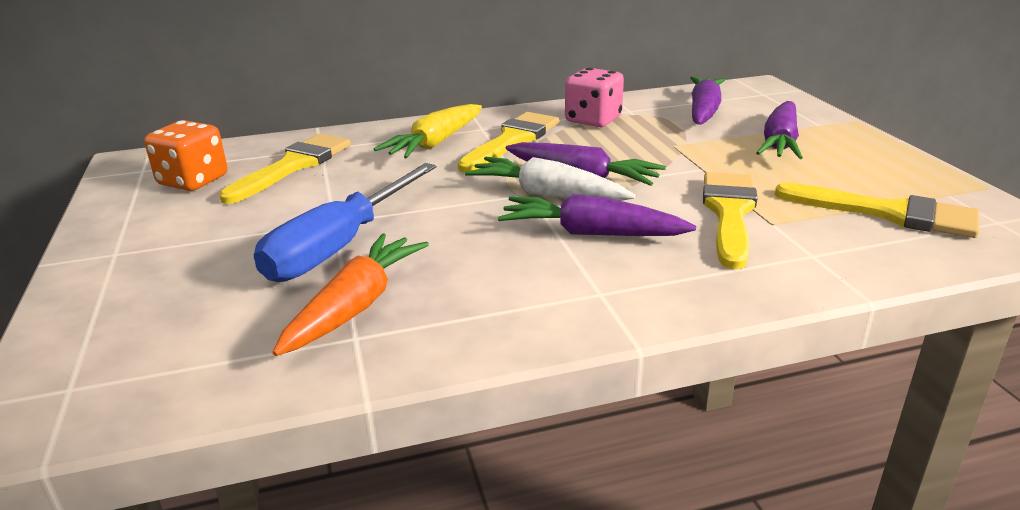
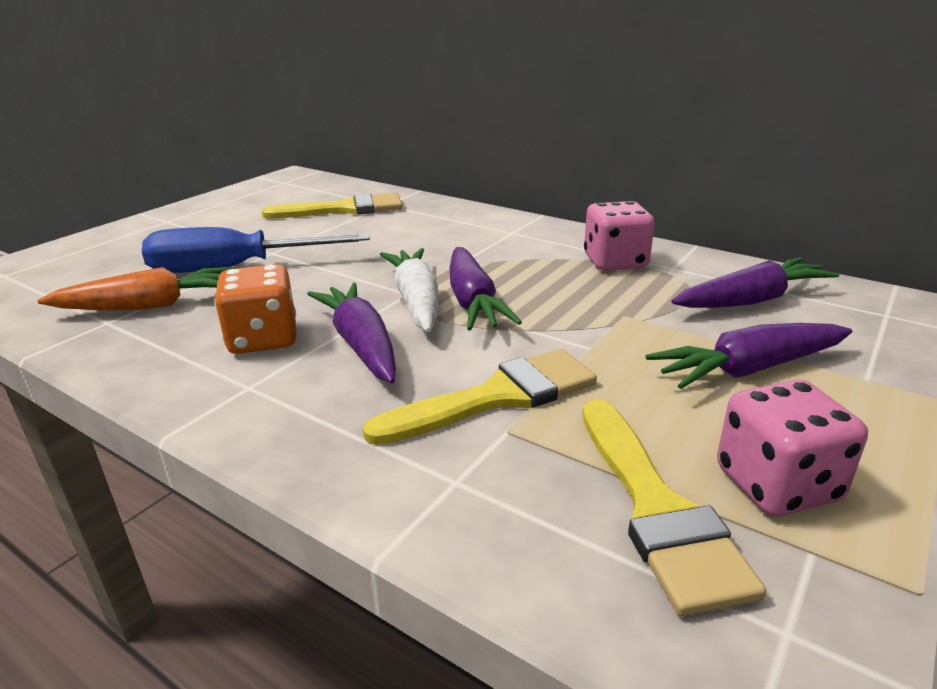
camera: 50 degrees right, 0 degrees up
orange dice [144,120,227,191] -> orange dice moved to [214,264,297,354]
yellow carrot [374,104,482,158] -> none
yellow brush [458,112,559,173] -> none
none -> pink dice [717,379,868,517]

